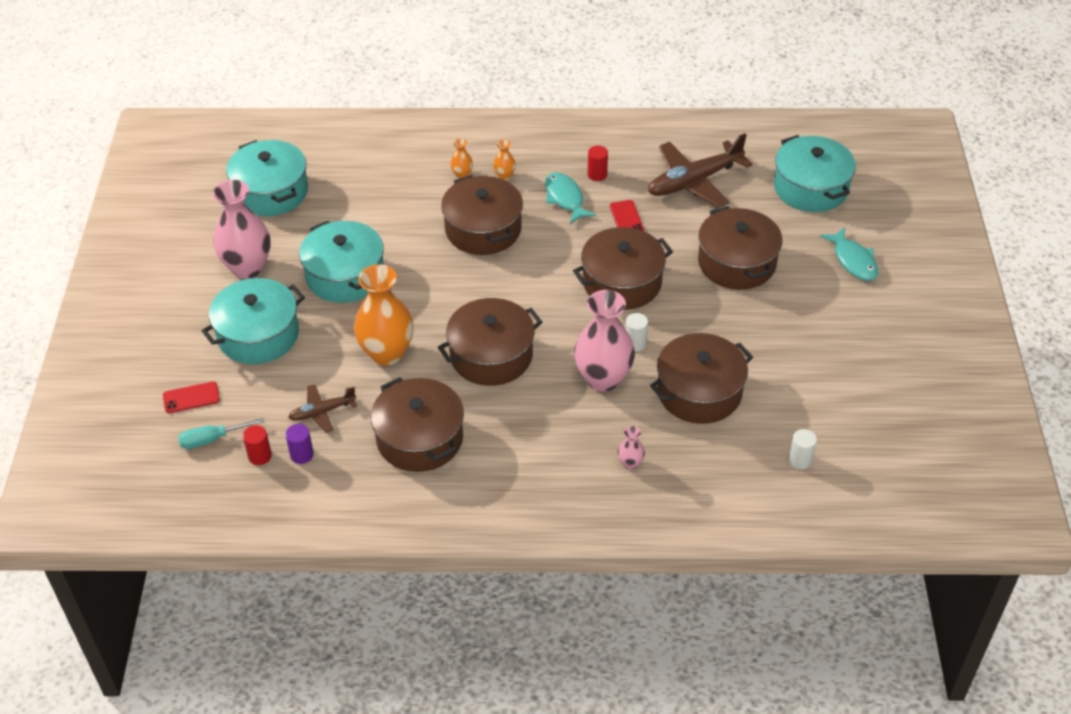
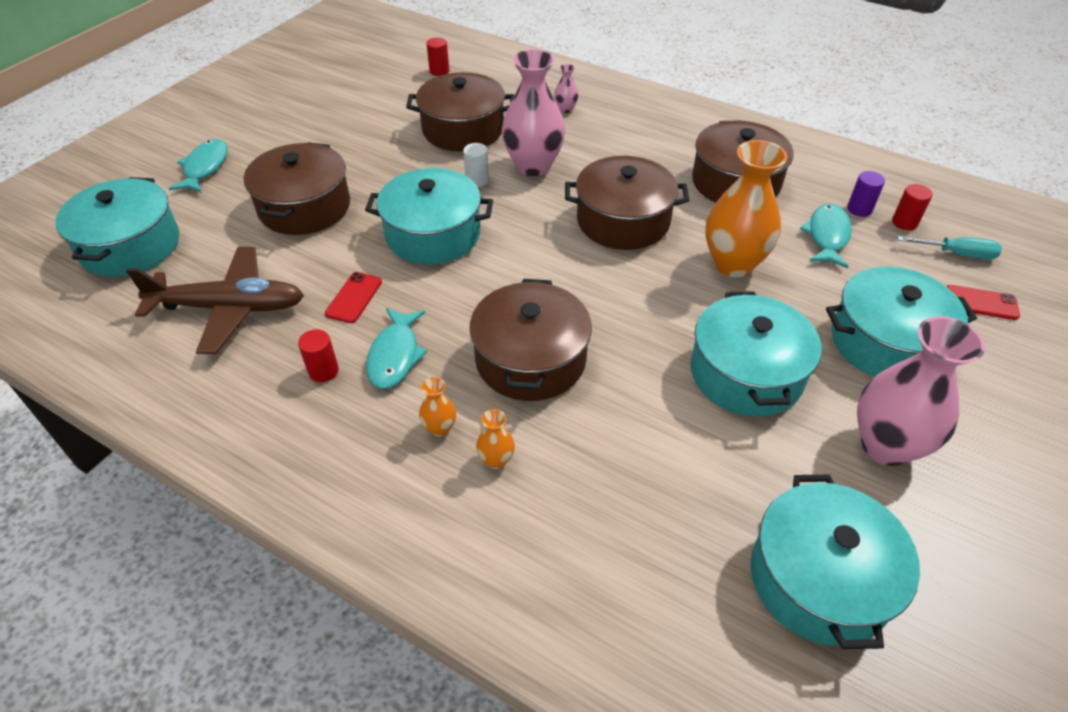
camera: 150 degrees left, 0 degrees up
brown plane [288,384,357,433] -> turquoise fish [800,204,852,268]
brown pot [573,227,673,310] -> turquoise pot [365,168,493,265]
white cylinder [789,429,817,469] -> red cylinder [426,38,449,76]

